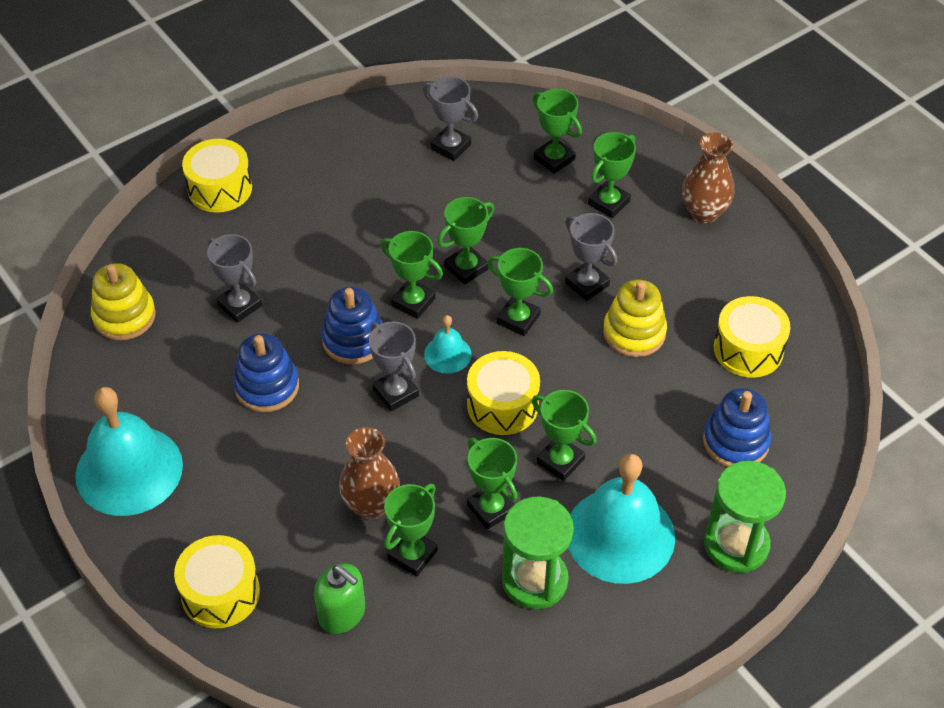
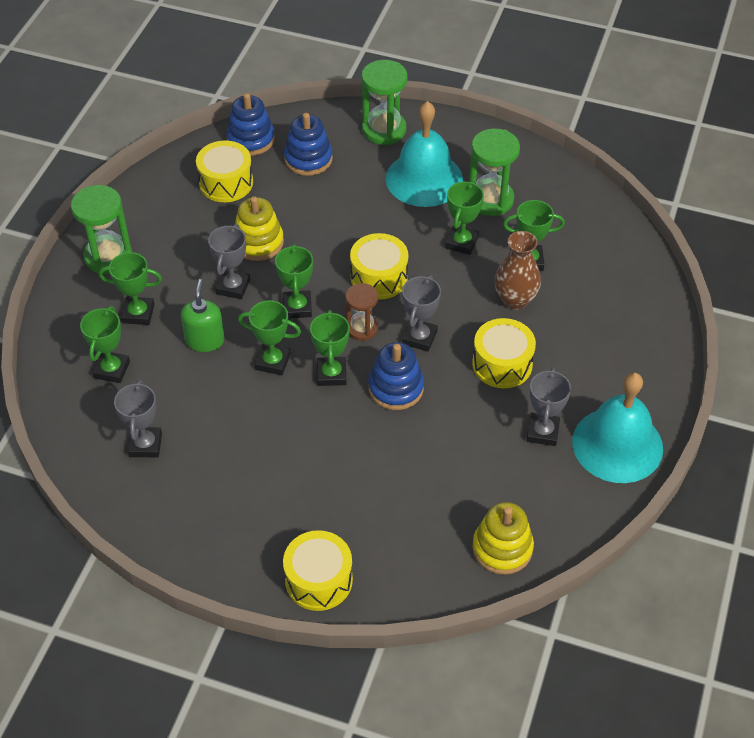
camera: 125 degrees left, 0 degrees up
yellow drum [174,535,260,628] -> yellow drum moved to [472,318,536,388]
grey trophy [207,234,262,323] -> grey trophy moved to [526,367,571,446]
blue stacking toy [233,333,299,412] -> blue stacking toy moved to [226,93,275,156]
green soap dispenser [314,564,365,634] -> green soap dispenser moved to [181,279,224,352]
turquoise bell [424,315,472,374] -> brown hourglass [345,283,378,341]
green trophy [532,390,597,481] -> none
brown vase [682,132,735,223] -> green hourglass [71,185,132,274]

